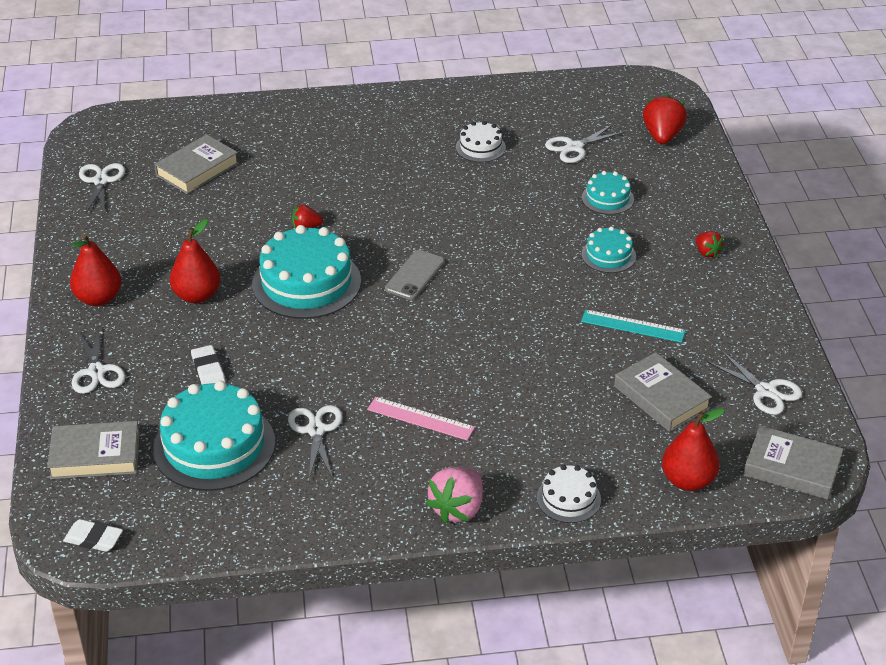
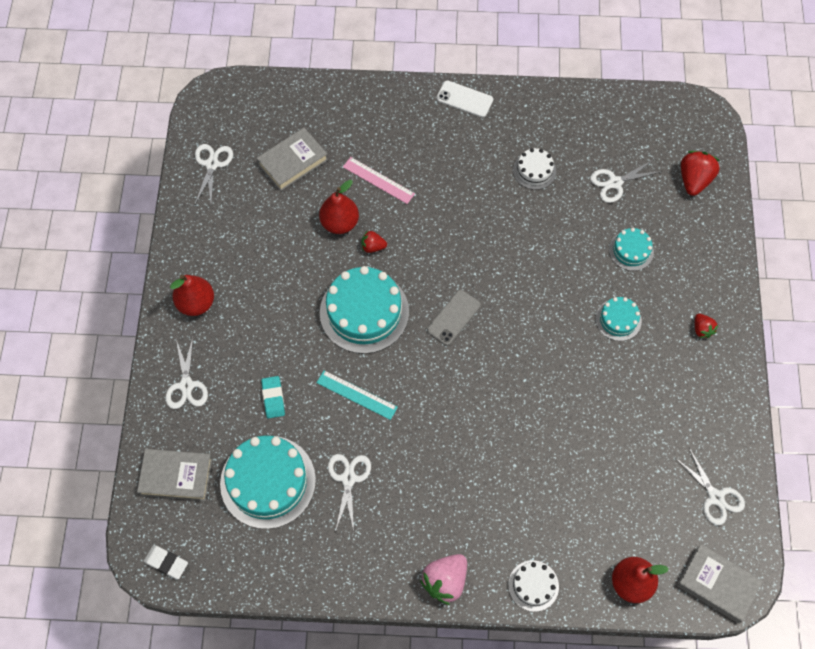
camera: 10 degrees right, 25 degrees up
red pear [170,219,220,303] -> red pear moved to [319,180,359,234]
white eraser [191,345,225,384] -> turquoise eraser [261,376,285,418]
pink ruler [367,397,475,440] -> pink ruler moved to [343,157,415,204]
turquoise ruler [581,310,686,343] -> turquoise ruler moved to [316,370,398,420]
grey book [614,352,712,432] -> none
none -> white phone [436,81,493,118]

